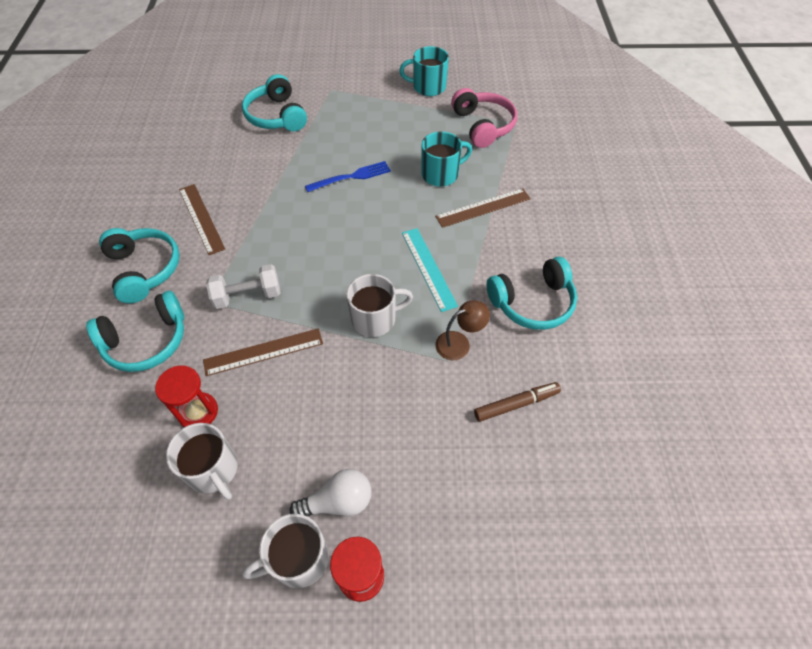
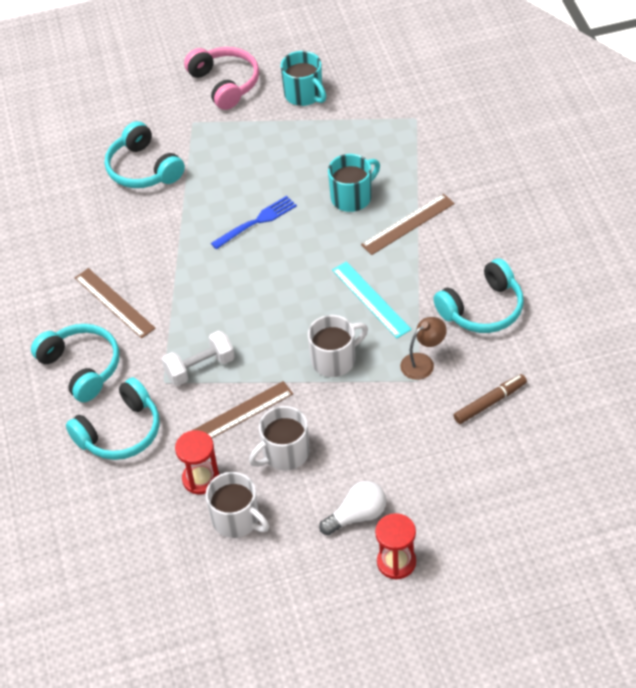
camera: 10 degrees left, 5 degrees down
white mug [242,514,329,588] -> white mug moved to [249,406,310,471]
turquoise mug [399,46,449,96] -> turquoise mug turned 120 degrees counterclockwise [281,51,326,106]
pink headphones [451,88,517,148] -> pink headphones moved to [184,47,259,110]

